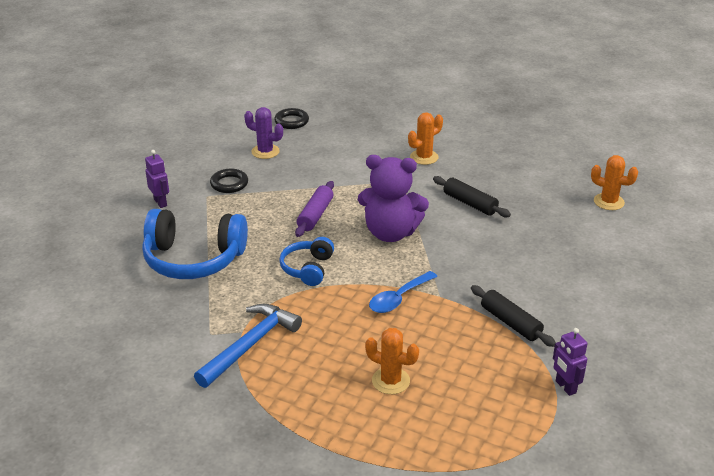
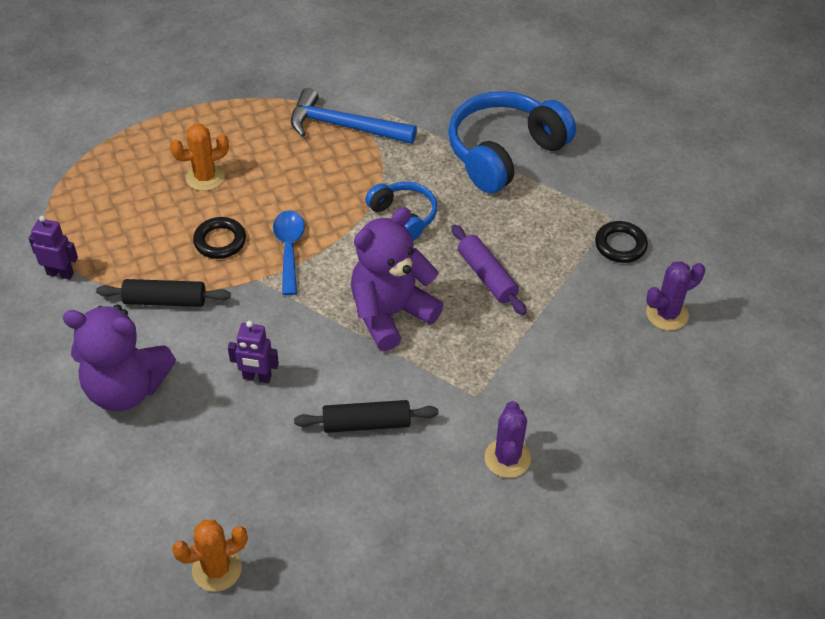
camera: 130 degrees right, 15 degrees up
purple robot [145,150,169,208] -> purple robot moved to [228,321,279,383]
blue hammer [194,304,302,388] -> blue hammer turned 120 degrees clockwise [291,88,417,144]
black ring [274,108,309,129] -> black ring moved to [193,217,246,259]
orange cactus [408,112,443,165] -> purple cactus [485,401,531,478]
none -> purple teddy bear [63,305,176,411]

